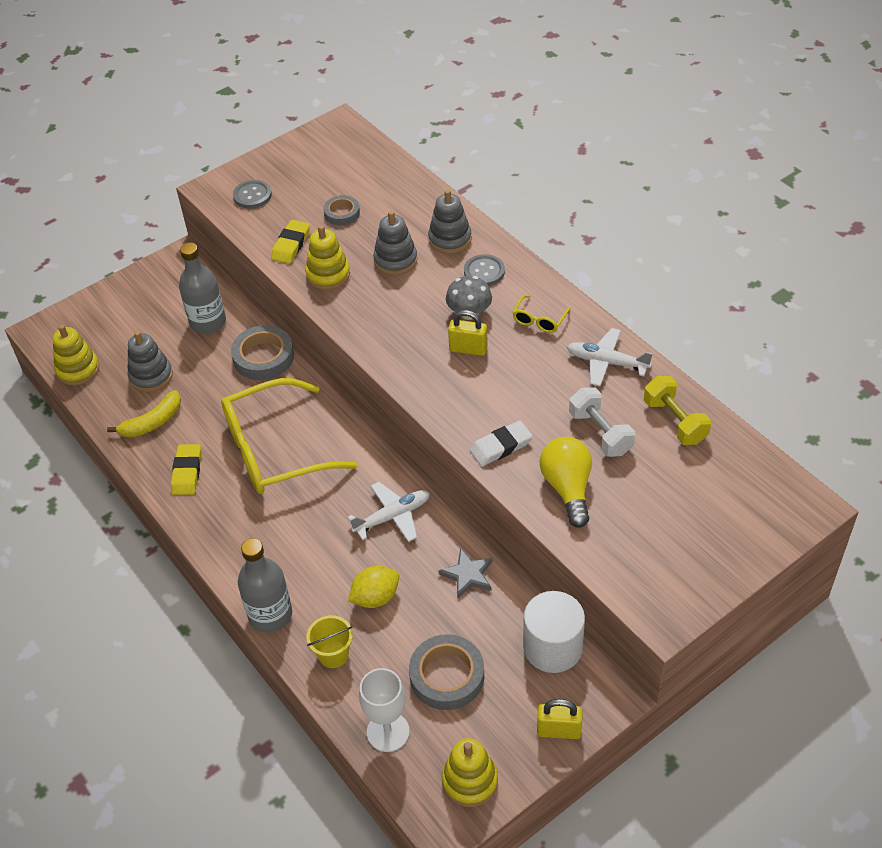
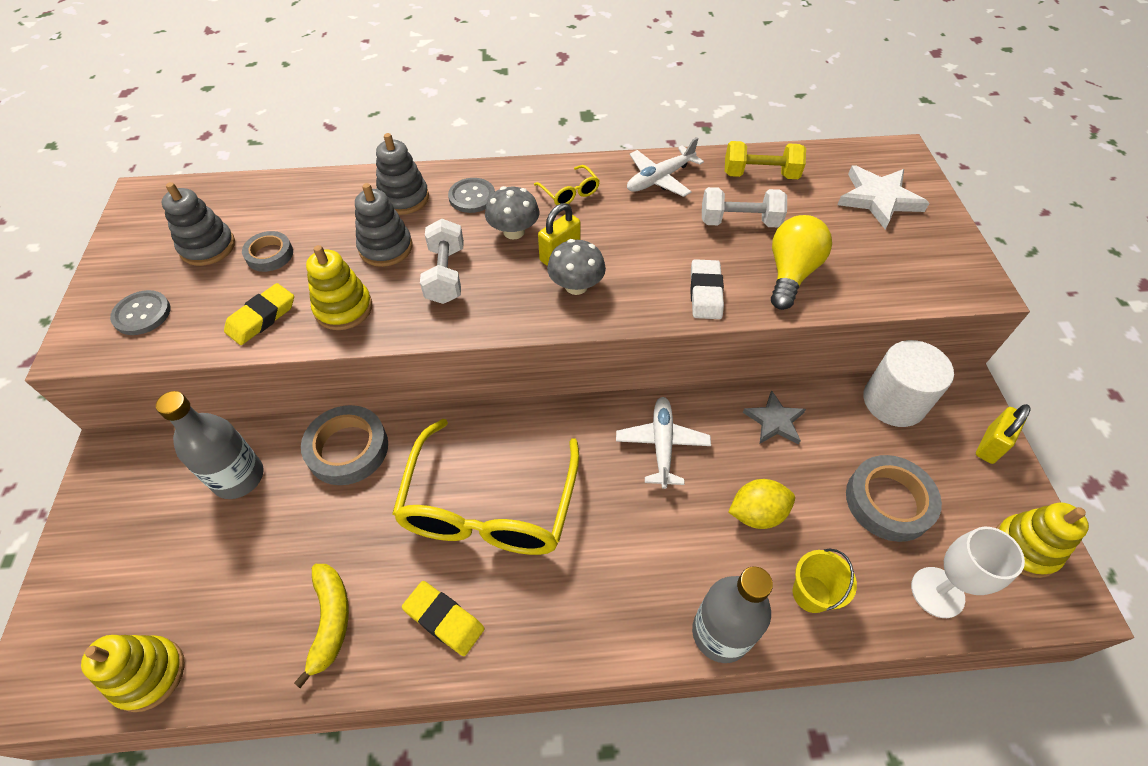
camera: 60 degrees left, 5 degrees up
grey stacking toy [127,331,173,392] -> grey stacking toy moved to [162,182,235,266]
yellow eraser [271,220,310,264] -> yellow eraser turned 75 degrees clockwise [224,283,294,345]
yellow lemon [348,566,399,608] -> yellow lemon turned 75 degrees clockwise [728,479,795,529]
yellow light bulb [539,437,592,528] -> yellow light bulb turned 90 degrees clockwise [771,215,832,310]
none -> white dumbbell [420,219,464,304]
none -> grey mushroom [547,239,606,295]
none -> white star [837,165,929,229]

